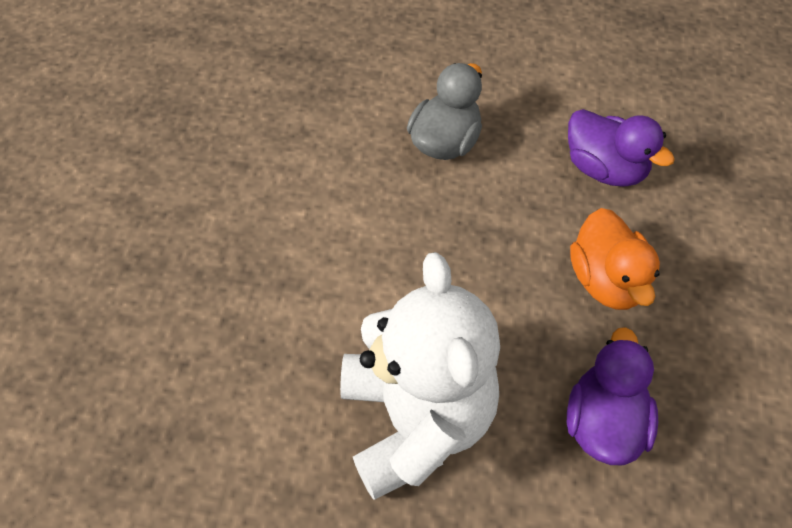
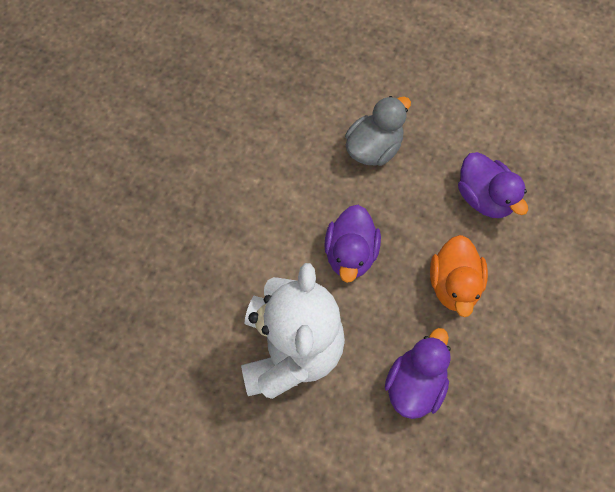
camera: 15 degrees right, 10 degrees up
none -> purple duck [324,205,381,283]

